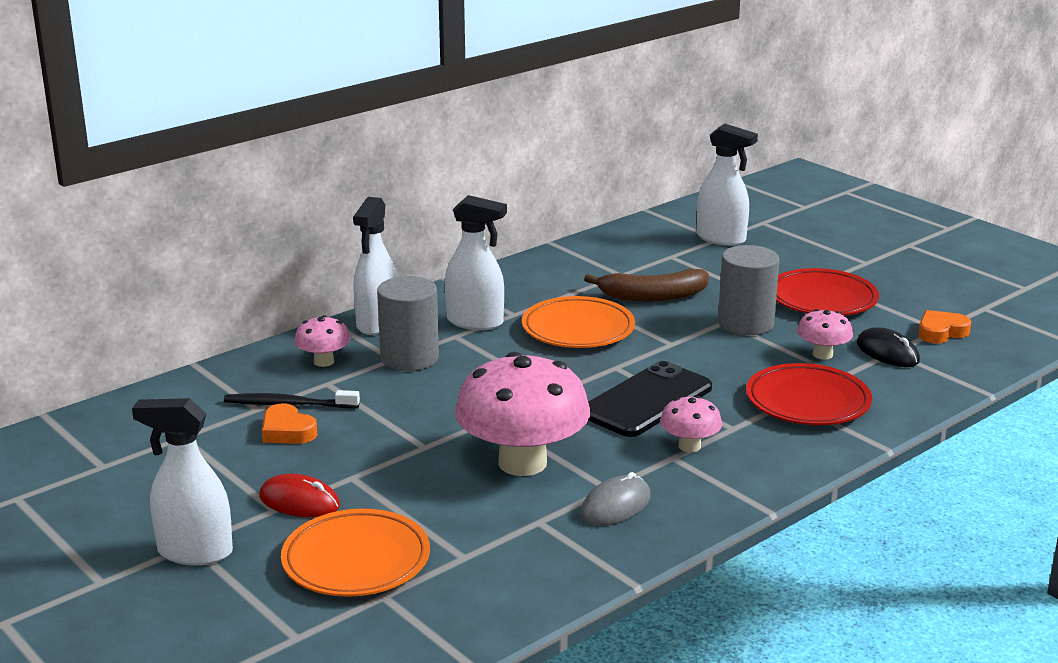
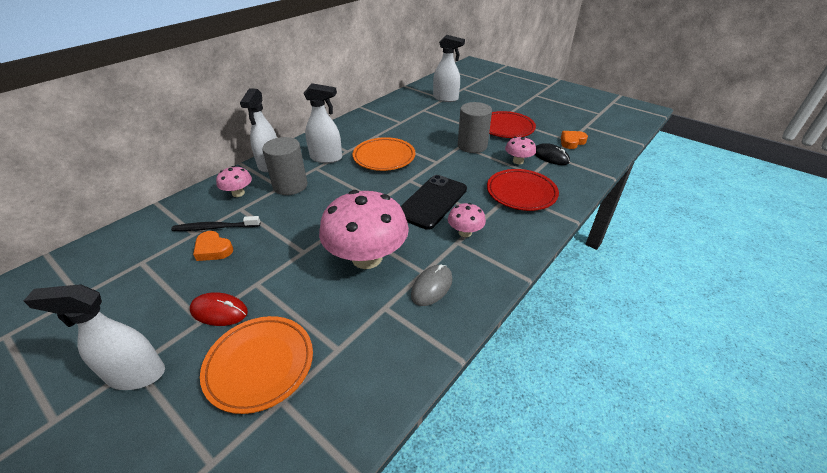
camera: 10 degrees left, 15 degrees up
brown banana [584,269,709,302] -> none

